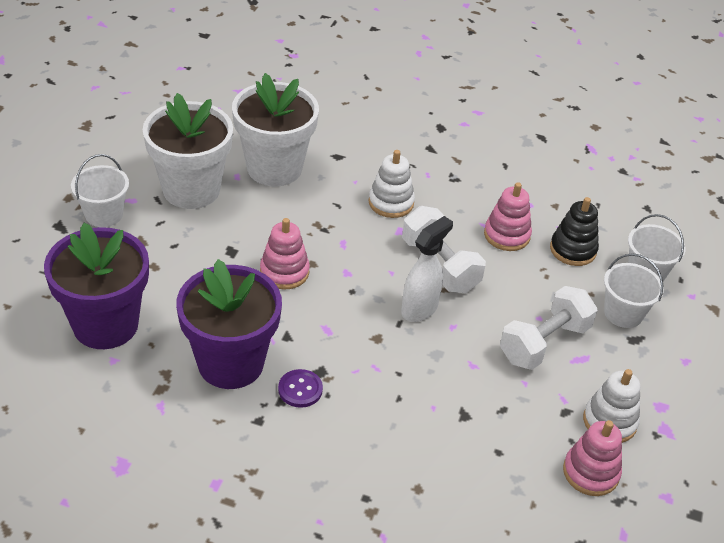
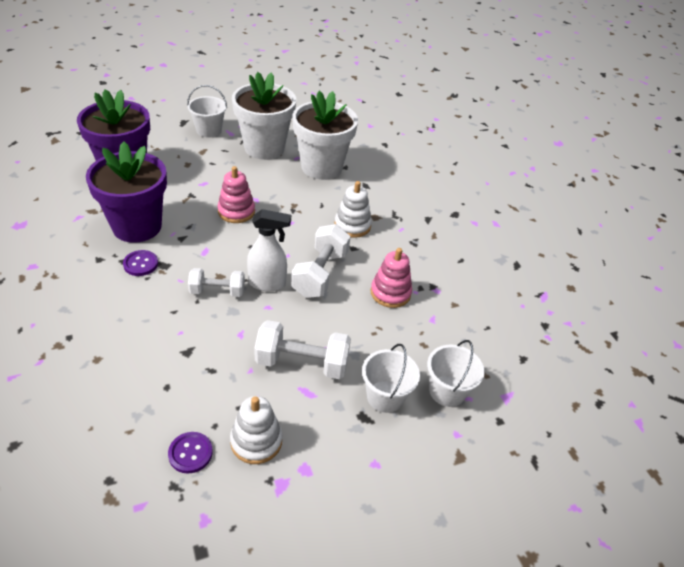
camera: 50 degrees right, 0 degrees up
black stacking toy [550,197,599,266] -> none
pink stacking toy [563,420,622,496] -> purple button [168,432,213,474]
none -> white dumbbell [188,268,245,297]

